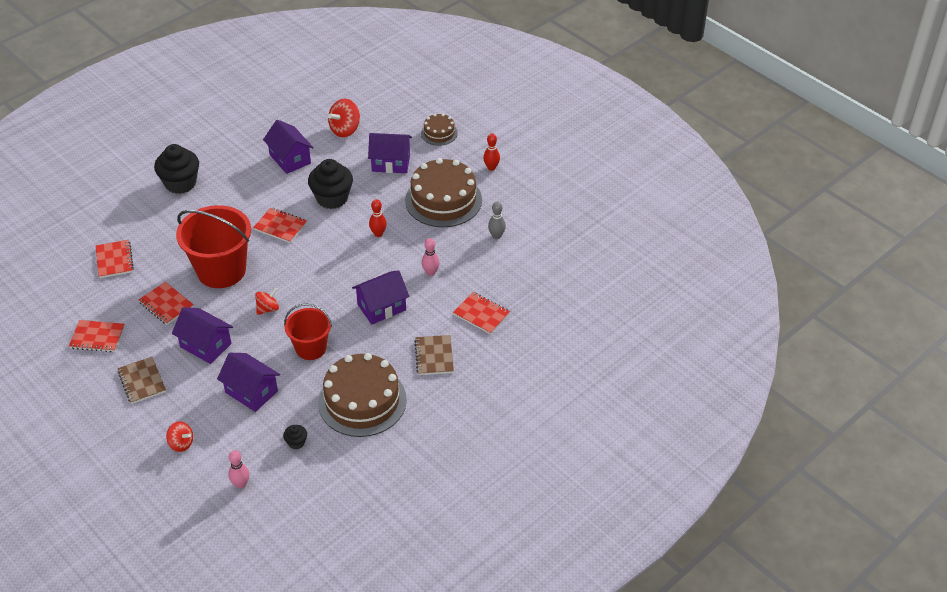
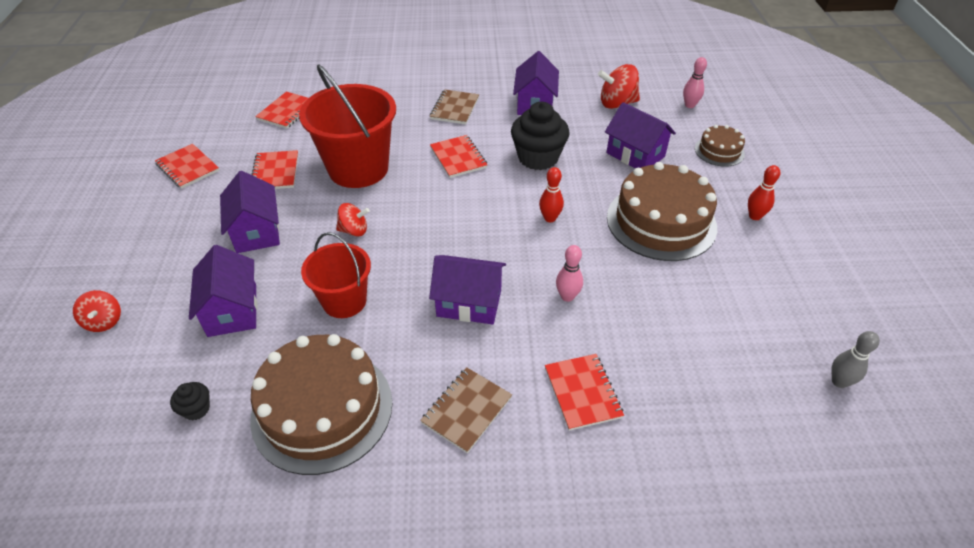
camera: 40 degrees right, 0 degrees up
brown notebook [117,357,166,404] -> brown notebook moved to [430,89,479,124]
black cupcake [154,144,199,194] -> none
pink bowling pin [228,450,249,489] -> pink bowling pin moved to [683,57,707,108]
grey bowling pin [488,202,506,239] -> grey bowling pin moved to [831,331,880,388]

